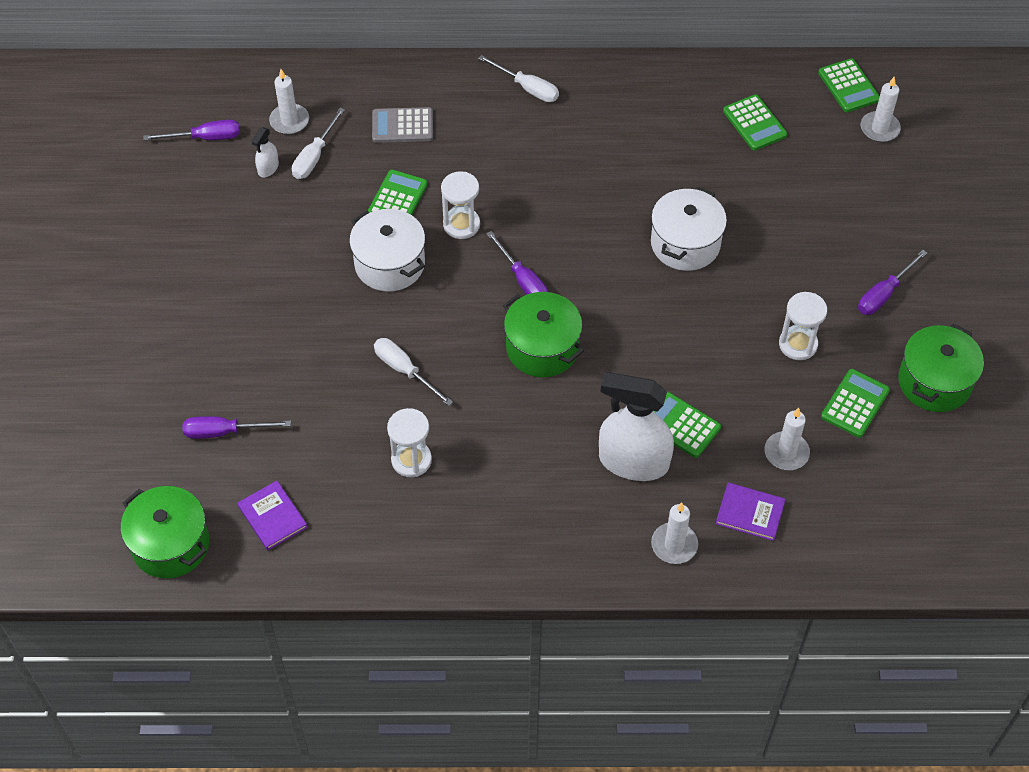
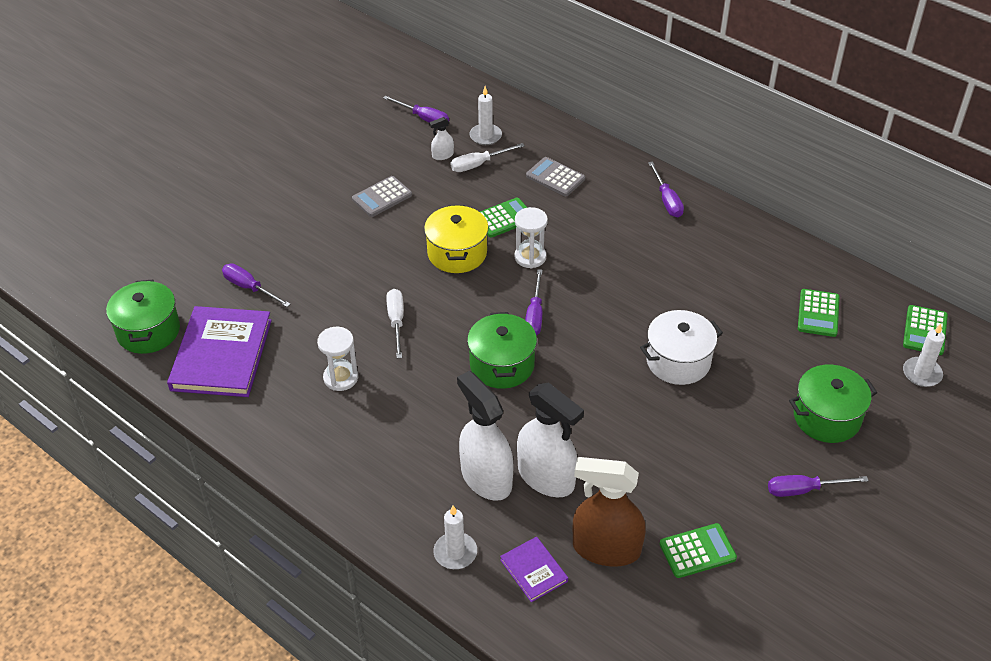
camera: 40 degrees right, 10 degrees down
purple book [237,481,308,550] -> purple book [167,306,272,397], size x2.06
white pot [349,209,425,292] -> yellow pot [424,205,489,273]
white screwdriver [478,55,559,102] -> purple screwdriver [648,161,684,217]
green calculator [654,392,721,458] -> white spray bottle [517,383,584,497]
white candle [764,408,810,470] -> brown spray bottle [573,457,646,566]
white hourglass [779,292,827,360] -> none
green pot [898,324,984,412] -> green pot moved to [789,365,877,443]
none -> grey calculator [352,176,412,217]

